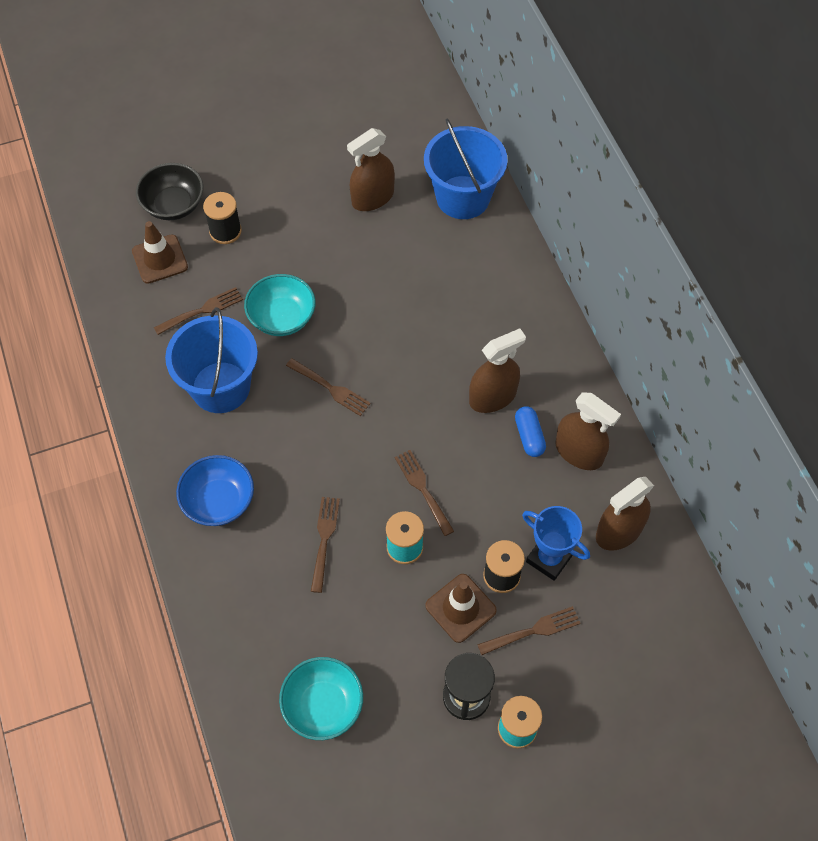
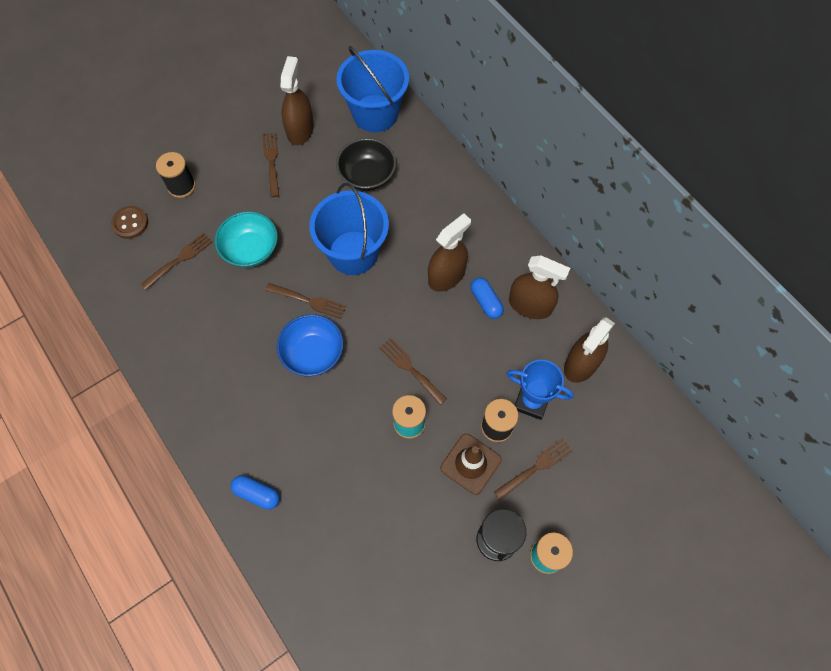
camera: 15 degrees left, 5 degrees up
brown traffic cone [132,221,188,284] -> brown button [111,206,148,239]
black bowl [136,163,203,220] -> black bowl moved to [336,138,396,191]
blue bucket [165,307,258,413] -> blue bucket moved to [309,183,389,275]
blue bowl [176,455,254,526] -> blue bowl moved to [277,314,343,376]
turquoise bowl [279,657,363,740] -> none
brown fork [311,497,340,593] -> brown fork moved to [262,132,279,197]
brown spray bottle [347,128,395,211] -> brown spray bottle turned 150 degrees clockwise [280,56,314,145]
none -> blue capsule [231,475,280,510]

